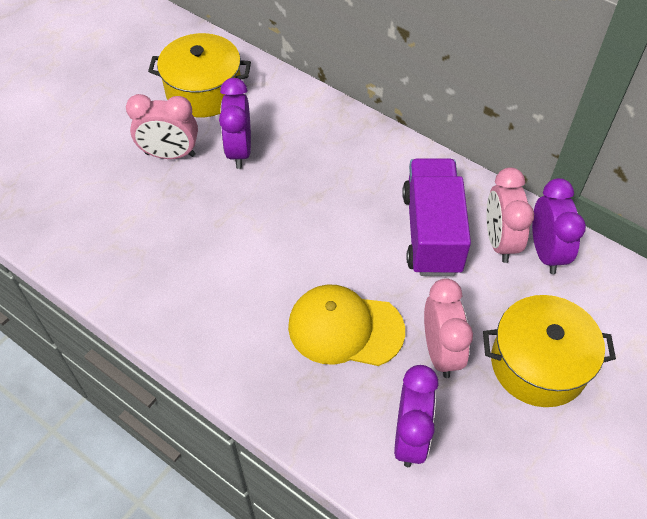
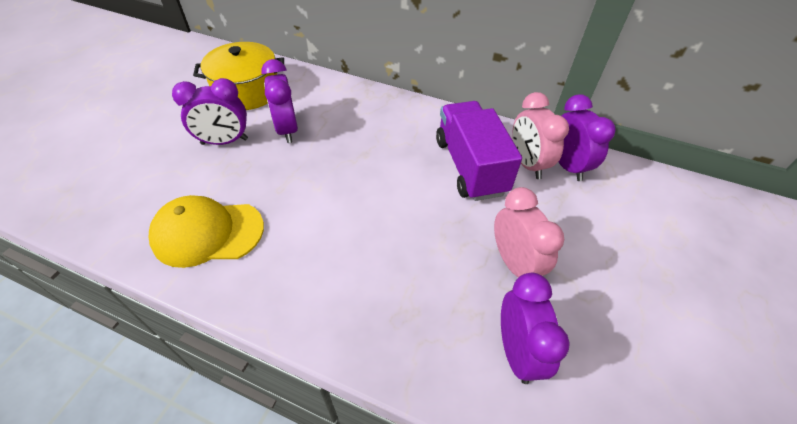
camera: 15 degrees left, 5 degrees down
pink clock [126,94,198,159] -> purple clock [172,78,248,145]
yellow cap [288,285,405,366] -> yellow cap moved to [149,195,264,268]
yellow pot [483,295,616,407] -> none

